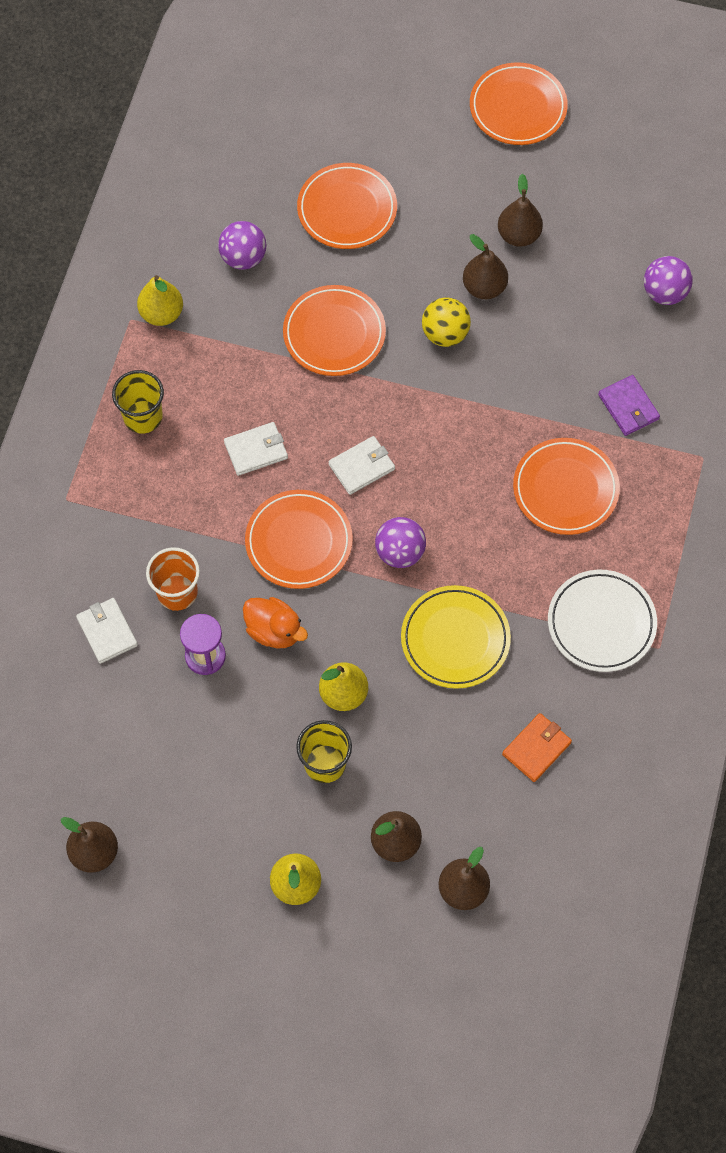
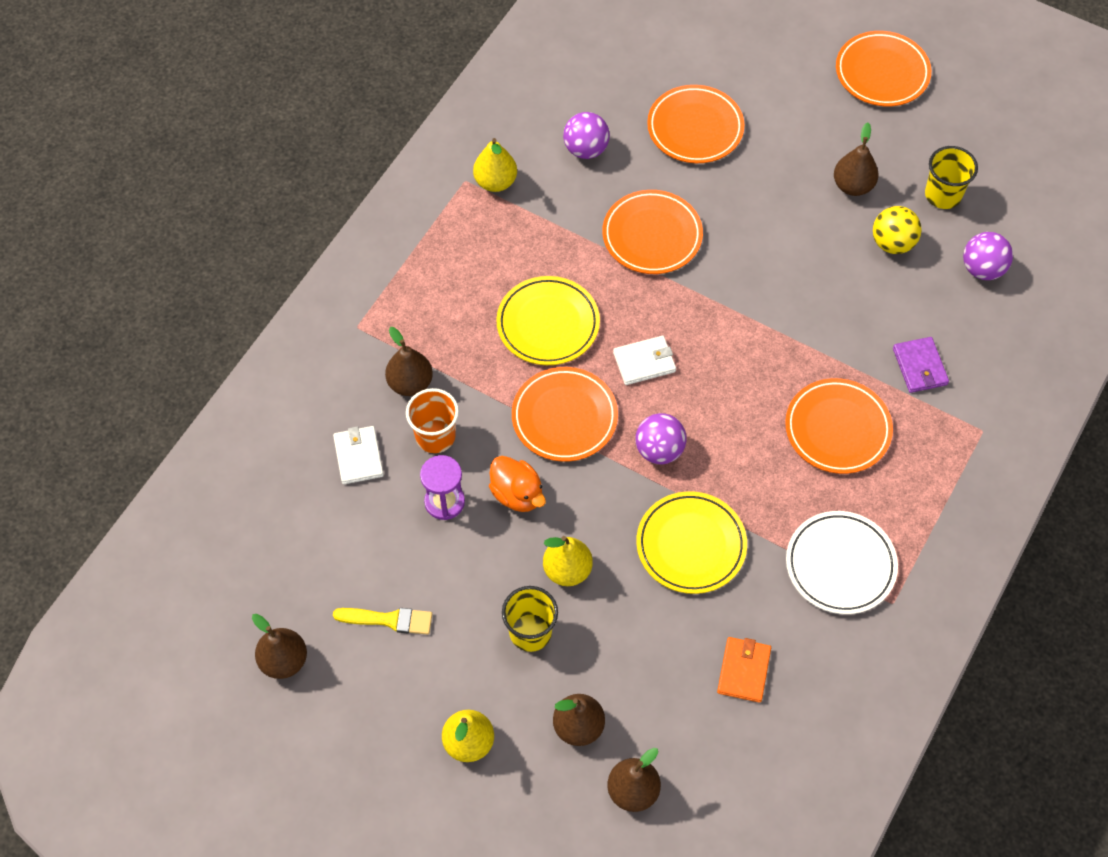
camera: 15 degrees right, 5 degrees down
yellow cup [112,370,164,434] -> yellow cup moved to [925,146,978,209]
white wallet [224,422,288,476] -> yellow plate [496,276,600,365]
yellow ball [422,297,471,347] -> yellow ball moved to [873,206,922,254]
brown pear [463,234,508,299] -> brown pear moved to [385,327,433,396]
orange wallet [502,713,572,782] -> orange wallet turned 45 degrees counterclockwise [717,637,771,703]
none -> yellow brush [333,608,432,635]

